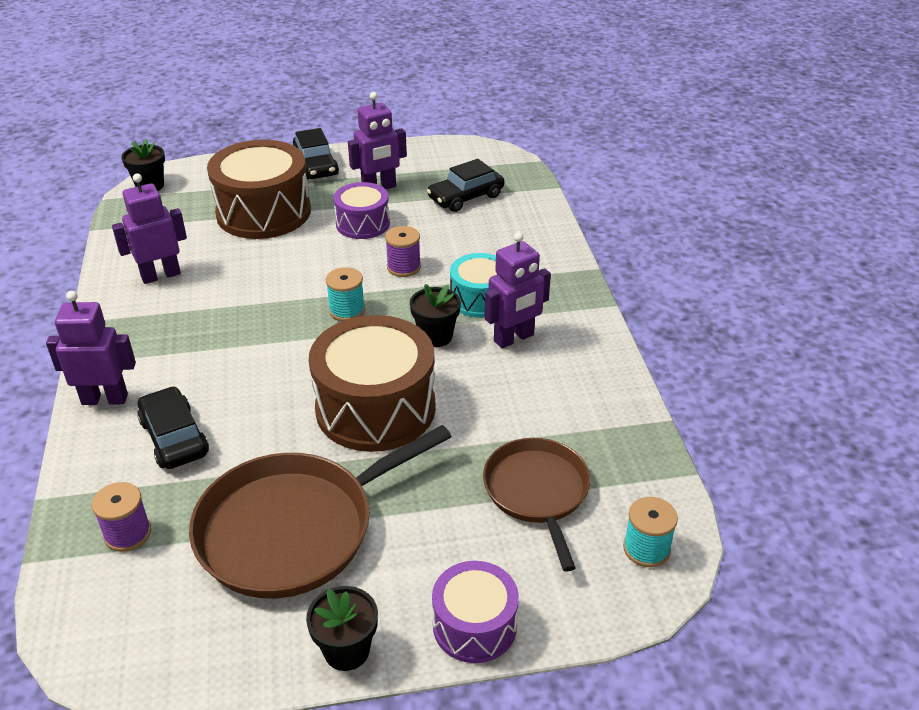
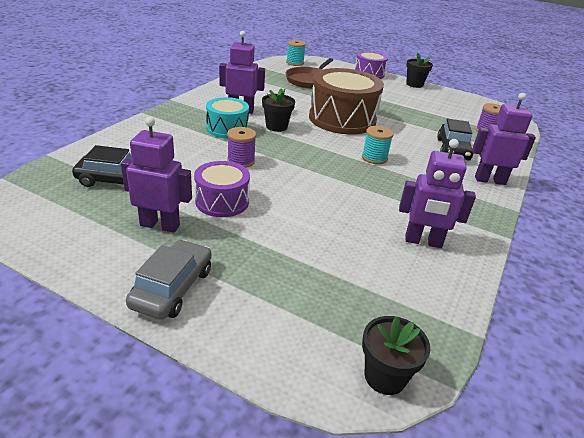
camera: 145 degrees left, 5 degrees down
purple robot [46,291,136,405] -> purple robot turned 150 degrees clockwise [472,93,536,185]
brown pan [189,425,452,598] -> none
brown drum [207,140,311,239] -> none
black car [293,128,339,180] -> grey car [126,240,212,320]
turquoise spool [326,267,365,321] -> turquoise spool moved to [362,126,394,164]

